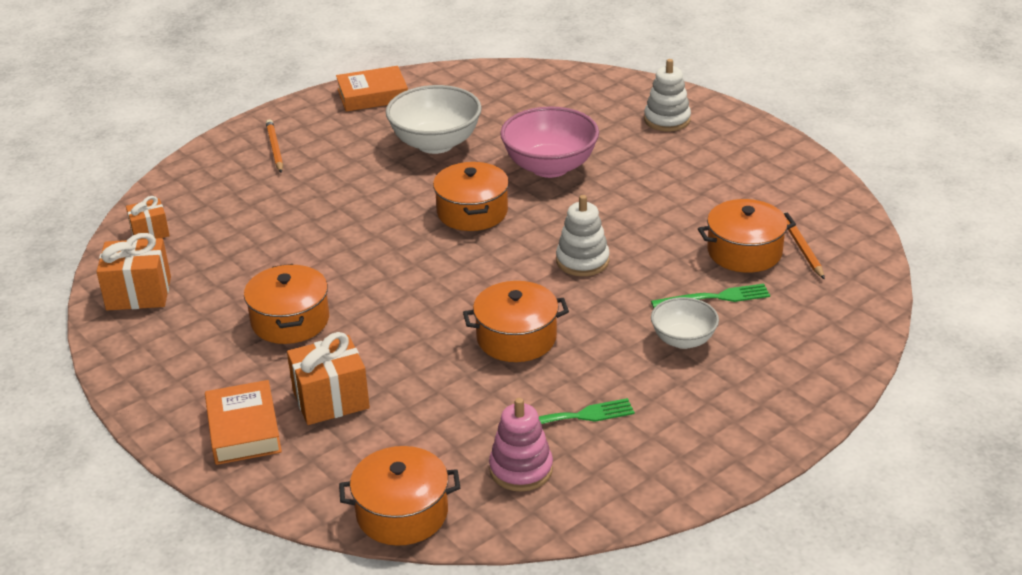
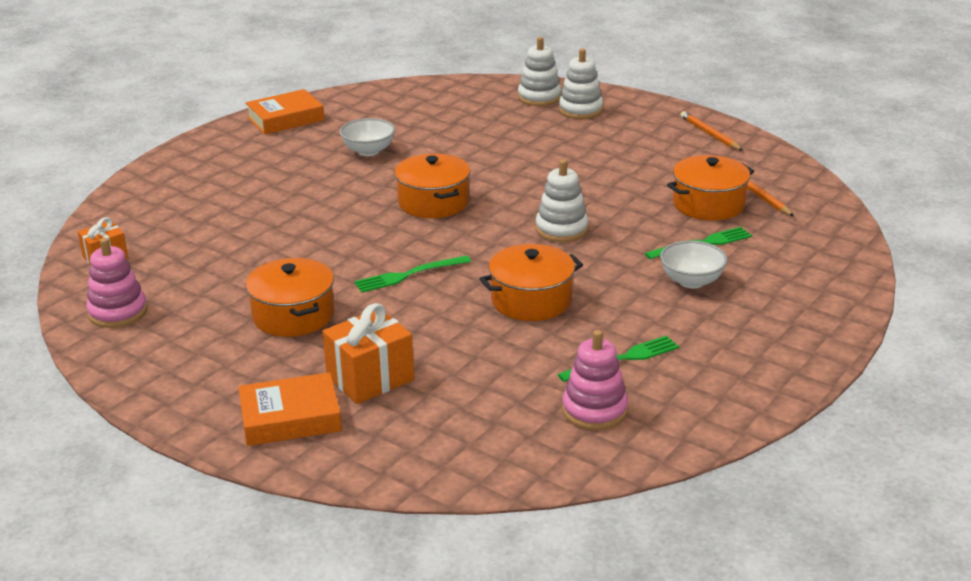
camera: 15 degrees left, 5 degrees down
orange gift [96,233,171,311] -> pink stacking toy [86,238,147,328]
orange book [205,380,282,465] -> orange book turned 75 degrees counterclockwise [238,372,342,446]
orange pencil [266,119,283,173] -> orange pencil moved to [680,111,743,151]
orange pot [339,446,460,546] -> none
white bowl [386,85,482,154] -> white bowl [340,118,395,156], size x0.58
pink bowl [500,106,599,178] -> none
none -> green fork [354,255,471,293]
none -> white stacking toy [518,37,562,106]

